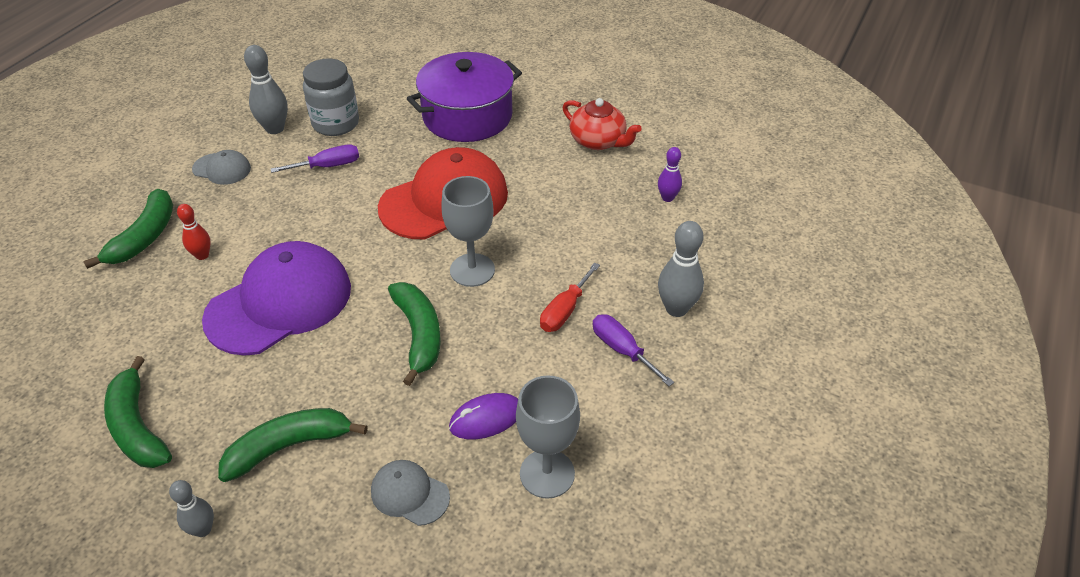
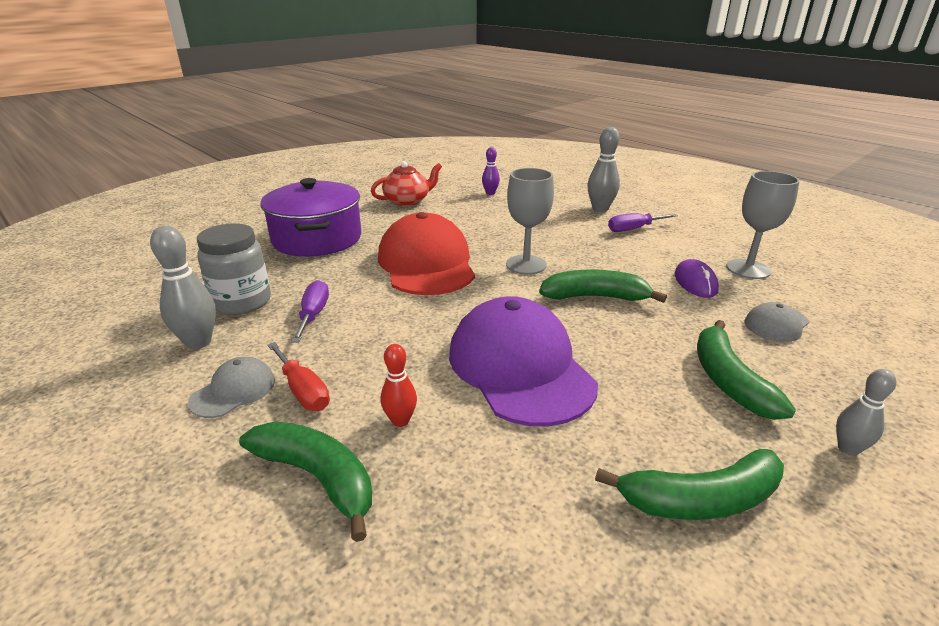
camera: 70 degrees left, 15 degrees down
red screwdriver [540,262,600,332] -> red screwdriver moved to [267,342,330,411]

